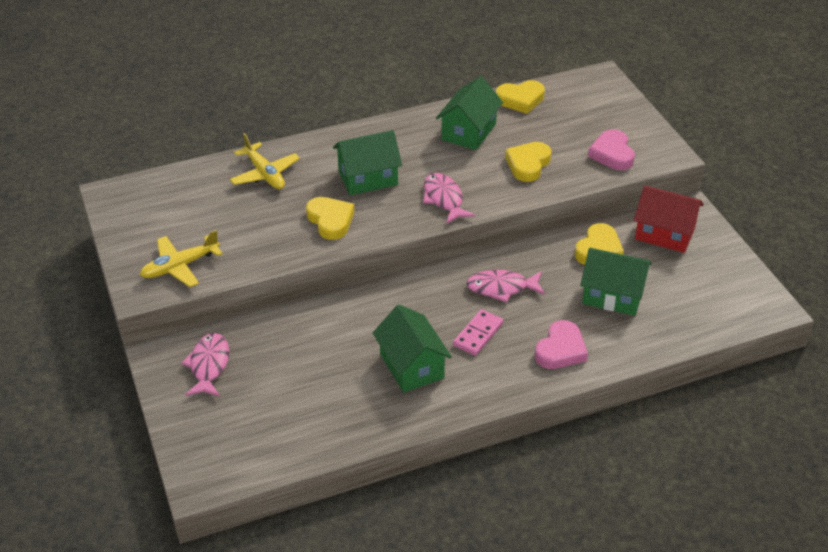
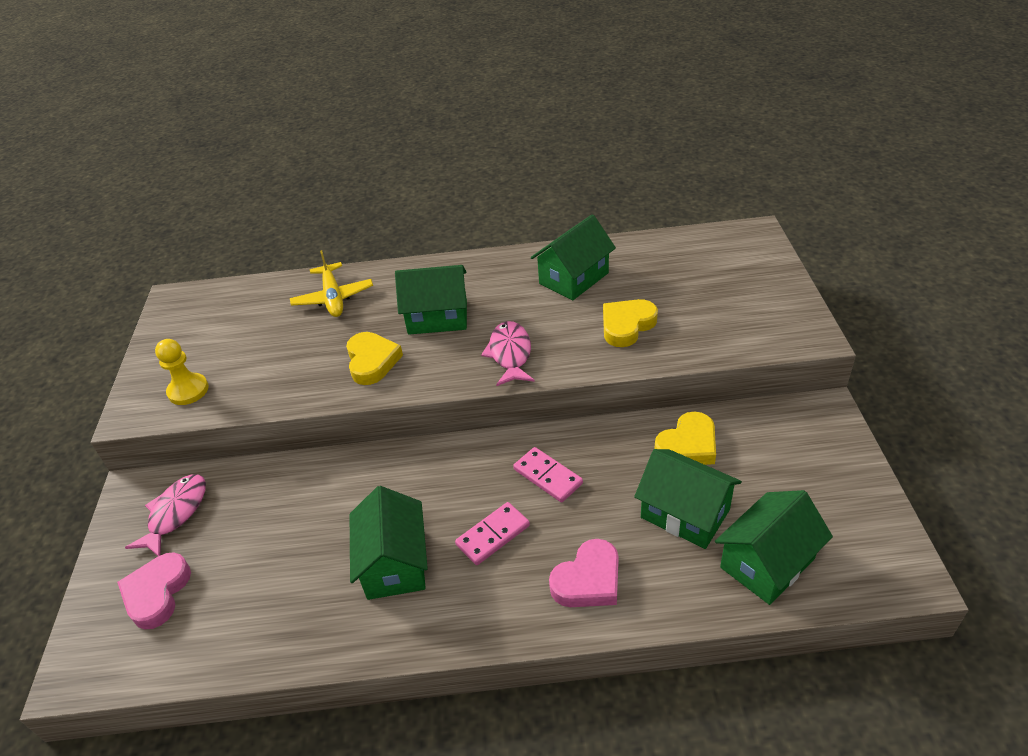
camera: 20 degrees right, 0 degrees up
yellow plane [140,230,223,287] -> yellow pawn [155,339,209,405]
pink fish [466,270,545,302] -> pink domino [513,447,583,502]
yellow heart [496,80,545,114] -> none
pink heart [588,129,635,170] -> pink heart moved to [117,552,191,629]
red house [634,186,704,253] -> none
none -> green house [715,490,833,605]

